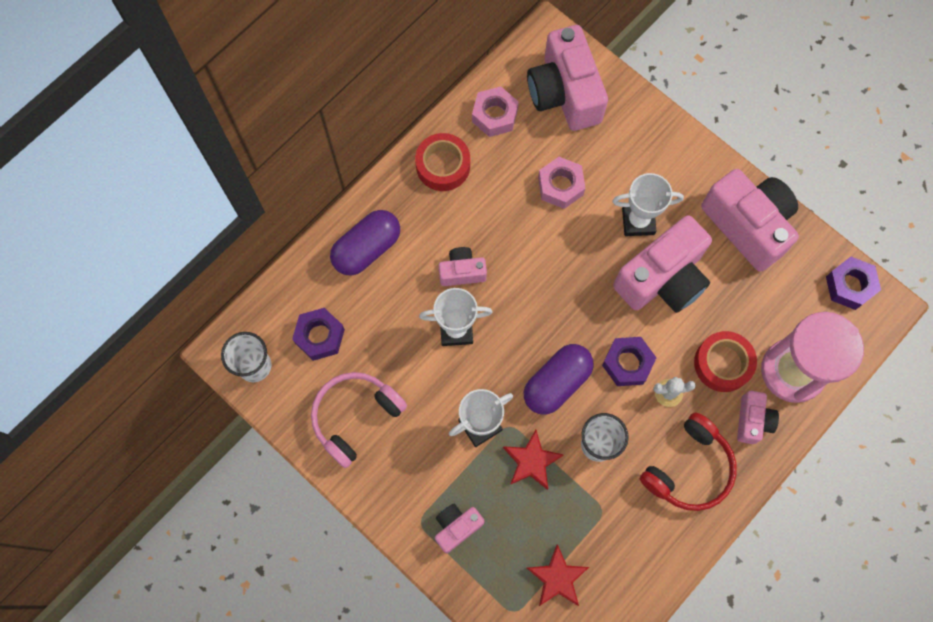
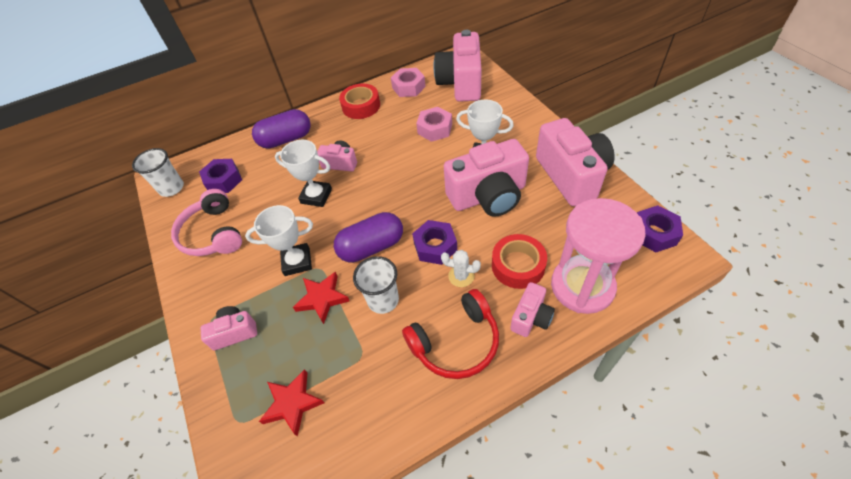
camera: 25 degrees right, 20 degrees down
pink headphones [311,372,407,468] -> pink headphones turned 90 degrees counterclockwise [171,189,242,256]

